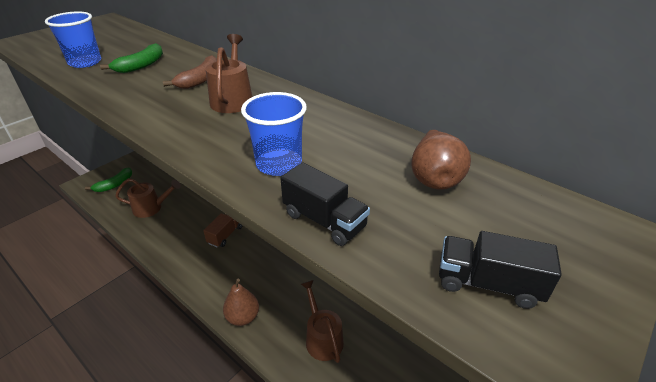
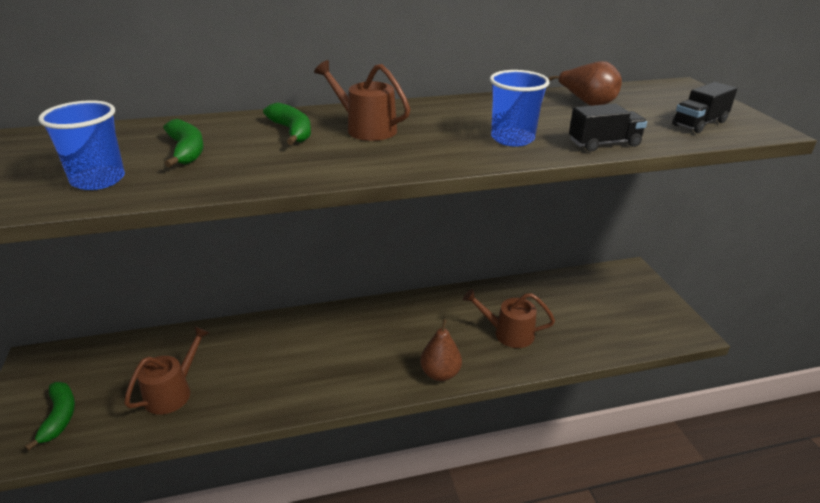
camera: 55 degrees left, 5 degrees down
brown banana [163,55,217,89] -> green banana [263,102,311,145]
brown truck [203,213,243,248] -> none

